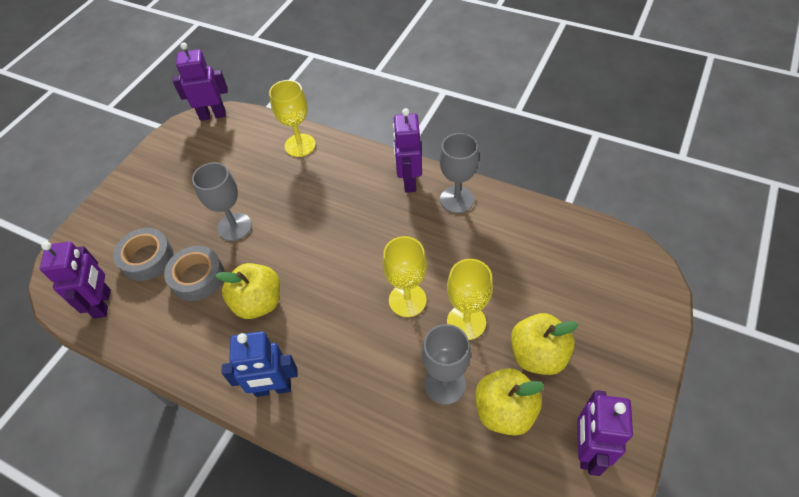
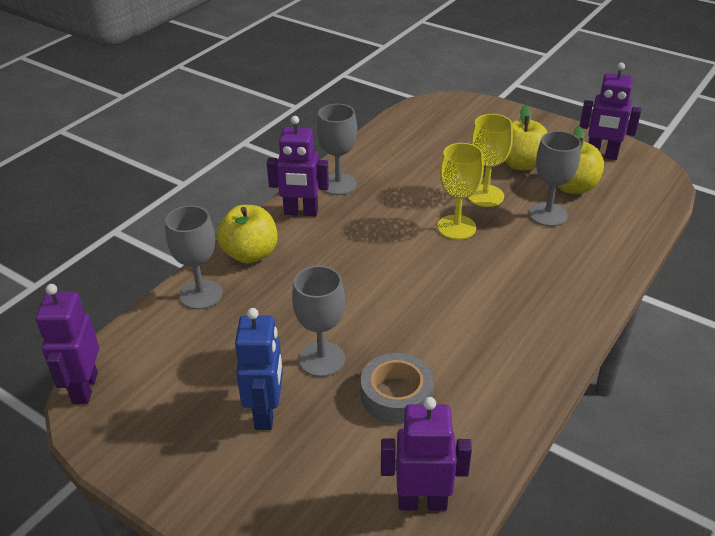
camera: 85 degrees left, 15 degrees down
grey tape [113,228,173,281] -> none
yellow apple [215,263,280,319] -> yellow apple moved to [216,205,278,264]
blue robot [222,331,298,397] -> blue robot moved to [235,308,283,430]
yellow goblet [269,80,316,157] -> grey goblet [165,205,223,310]

